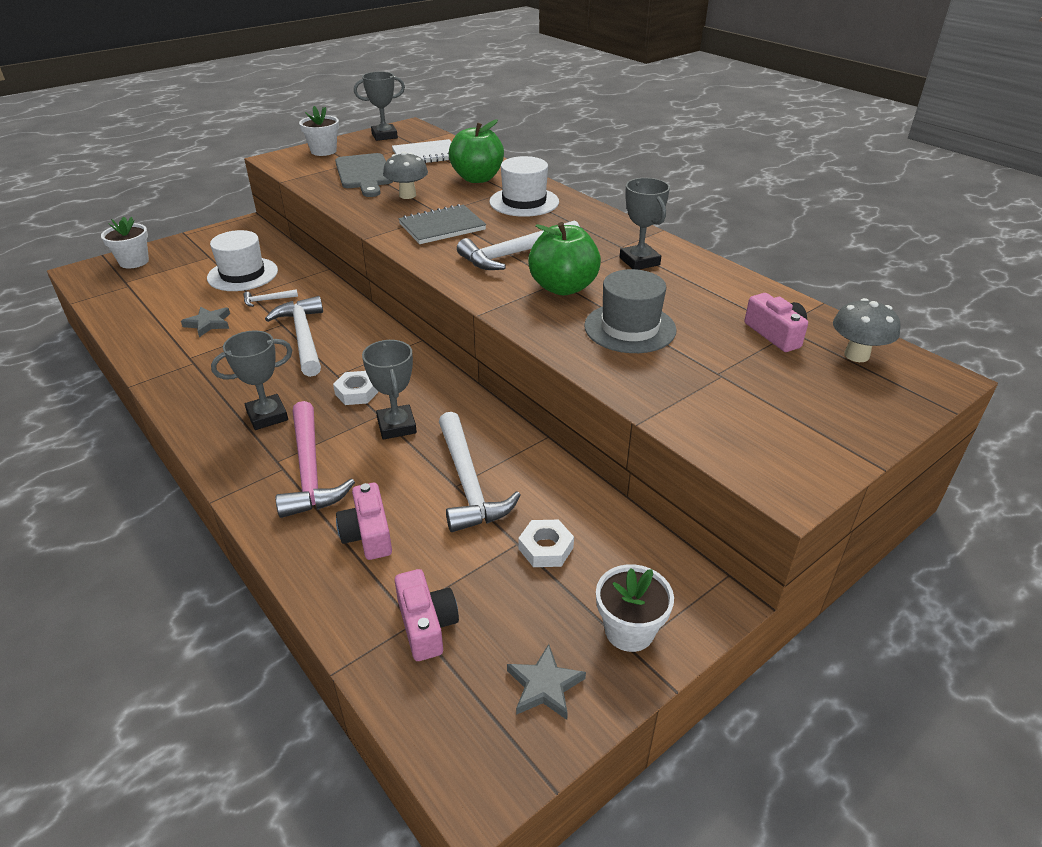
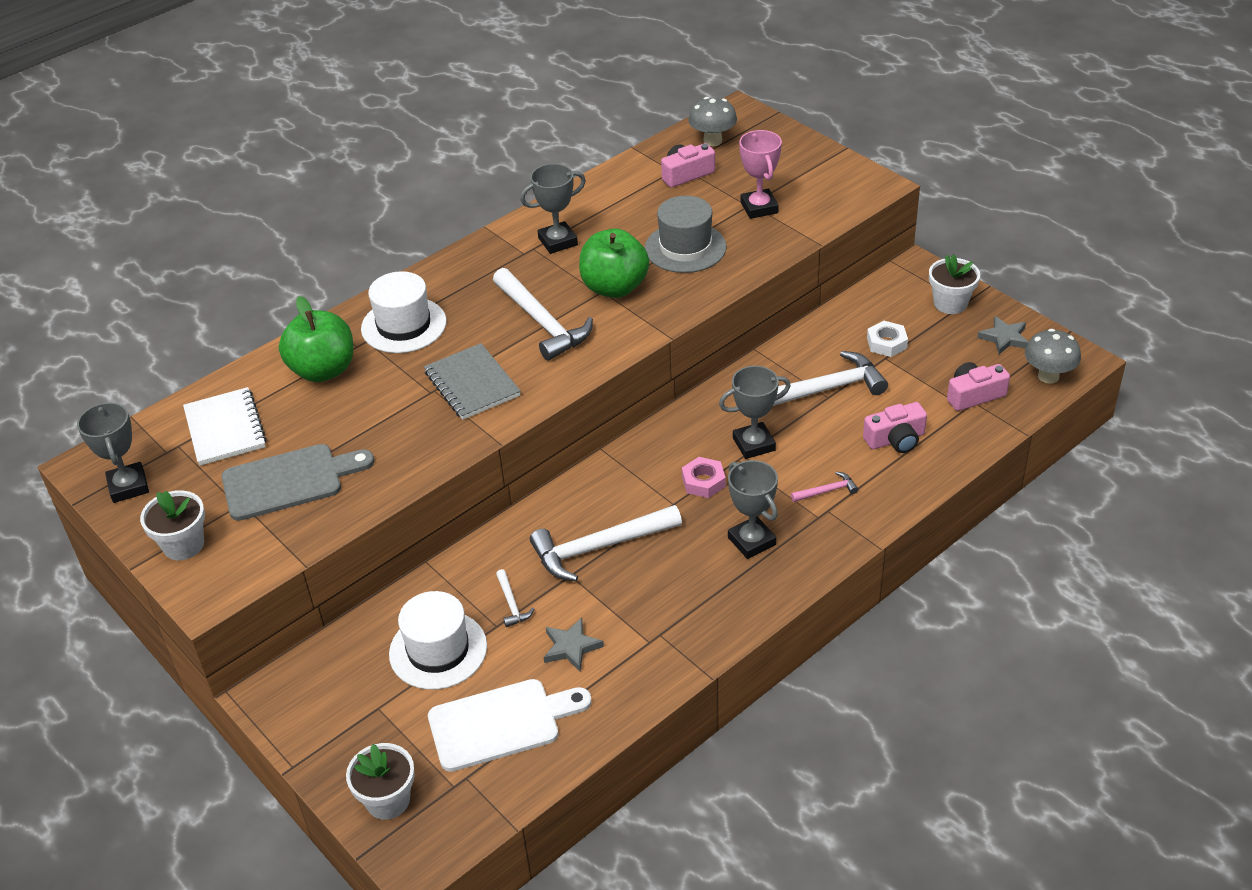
camera: 90 degrees left, 5 degrees up
pink hammer [276,401,355,518] -> pink hammer [791,471,858,502], size x0.45
white nut [333,371,379,405] -> pink nut [682,457,726,498]
grey mushroom [383,152,428,199] -> grey mushroom moved to [1025,329,1081,384]
none -> white cutting board [428,679,592,772]
none -> pink trophy [739,130,782,219]

